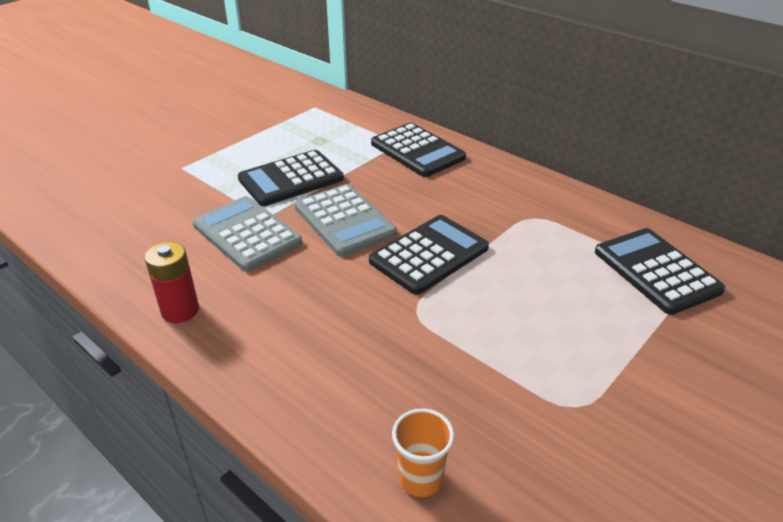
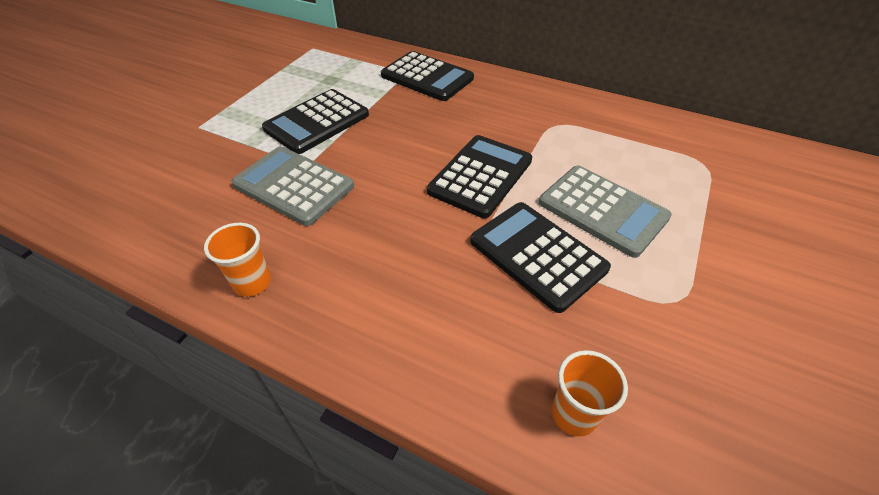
camera: 15 degrees left, 10 degrees up
red battery [145,242,199,323] -> orange cup [204,223,271,297]
grey calculator [295,184,397,257] -> grey calculator moved to [539,166,672,258]
black calculator [595,228,725,315] -> black calculator moved to [470,202,611,313]

